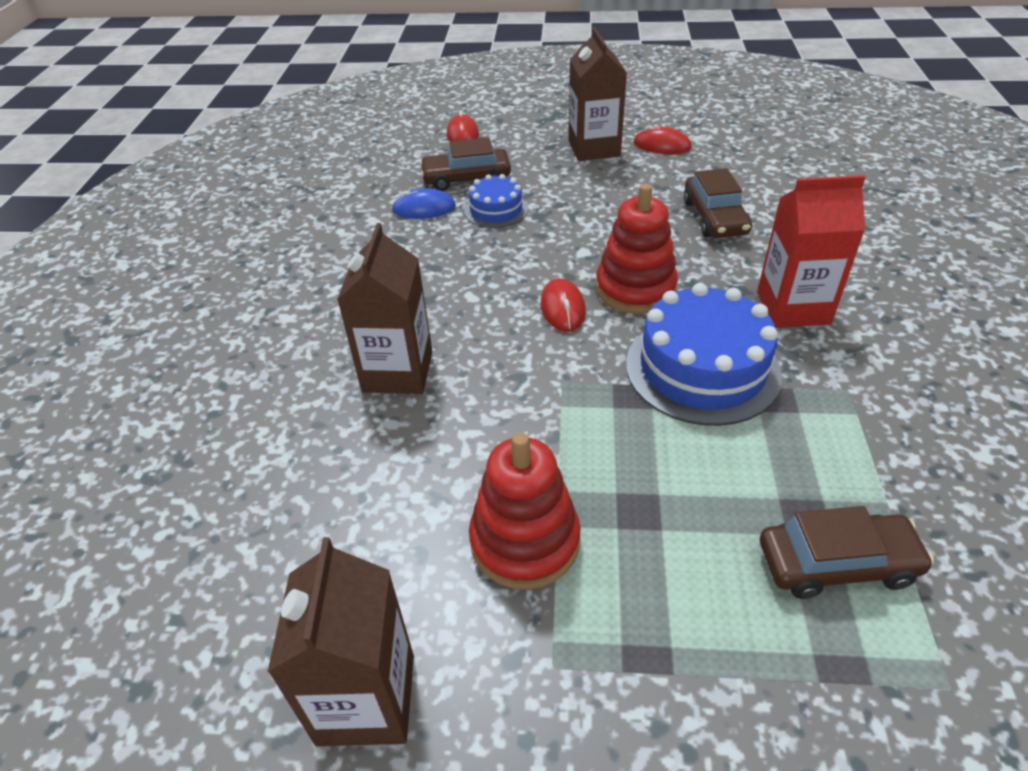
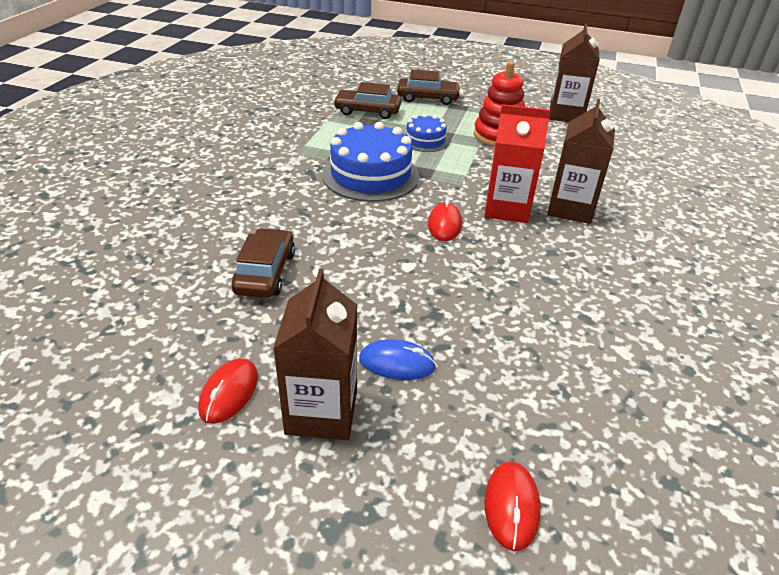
camera: 170 degrees left, 5 degrees down
blue mouse [392,188,456,219] -> blue mouse moved to [359,339,437,380]
brown car [420,137,511,191] -> brown car moved to [397,70,461,105]
blue cake [464,174,528,228] -> blue cake moved to [405,114,450,152]
red stacking toy [596,184,678,314] -> none
red mouse [634,125,692,154] -> red mouse turned 75 degrees clockwise [198,358,258,424]
red carton [757,175,866,328] -> red carton moved to [484,104,551,223]

